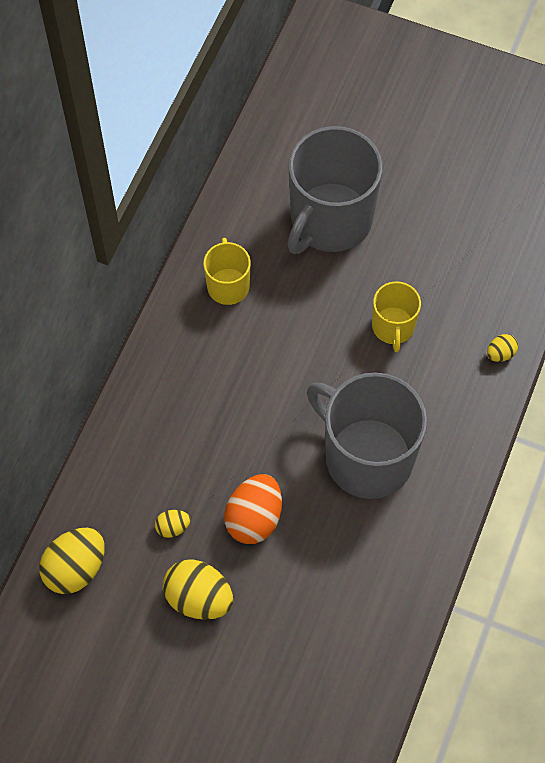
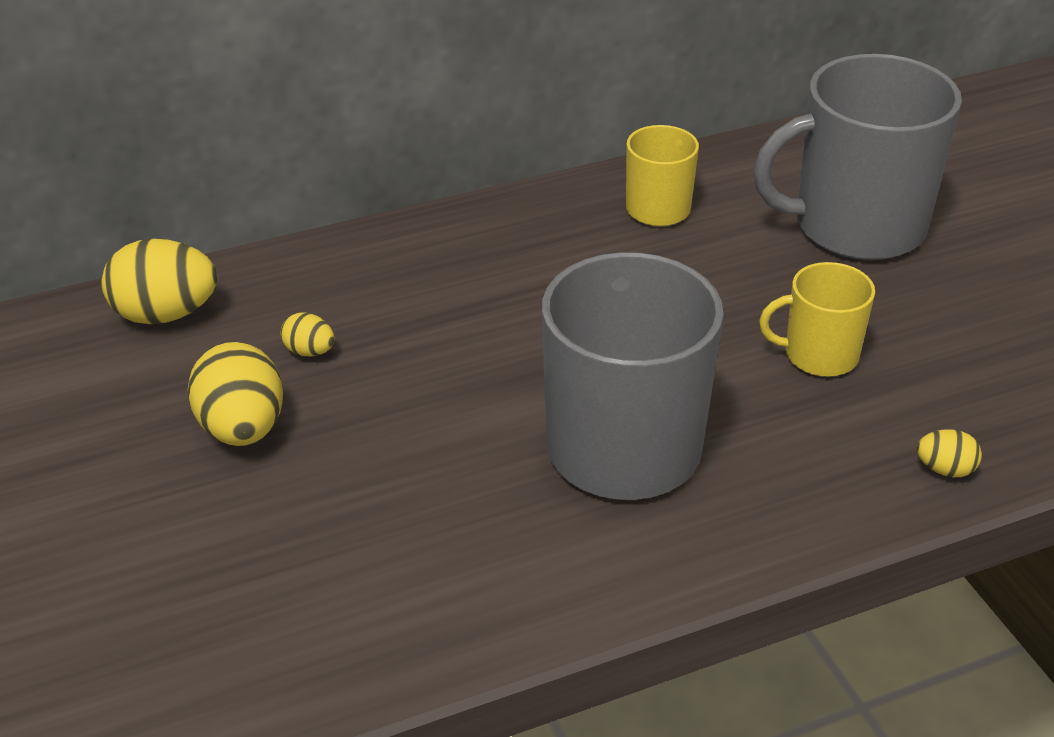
camera: 45 degrees right, 25 degrees down
orange egg [224,474,282,544] -> none
yellow mug [372,281,421,352] -> yellow mug turned 45 degrees clockwise [759,262,875,377]

